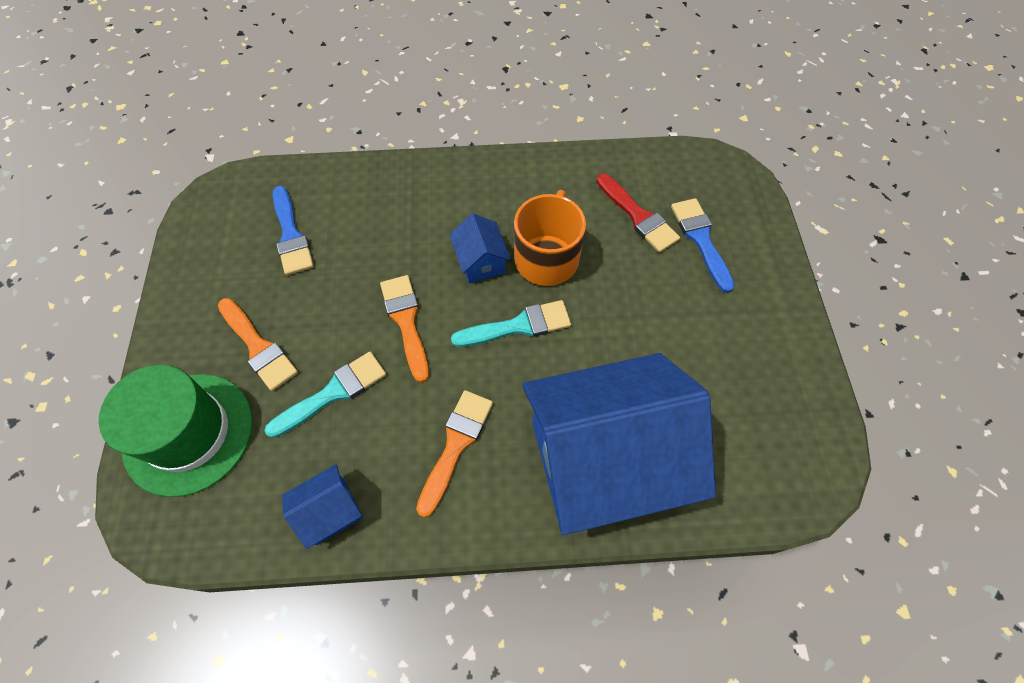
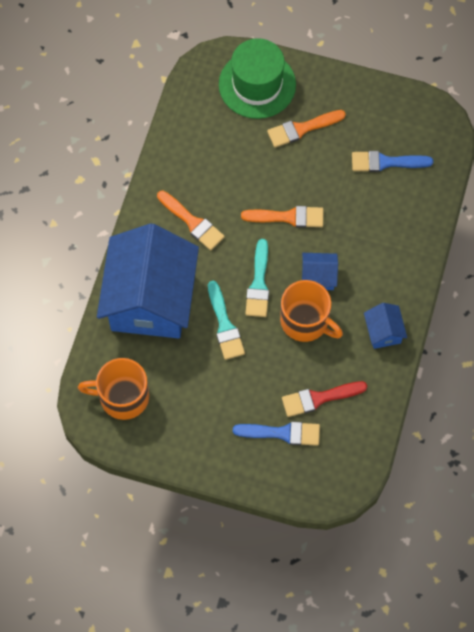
camera: 110 degrees right, 5 degrees up
turquoise brush [264,352,386,438] -> turquoise brush moved to [208,281,245,360]
blue house [282,464,363,549] -> blue house moved to [364,303,407,349]
none -> orange mug [78,358,149,420]

